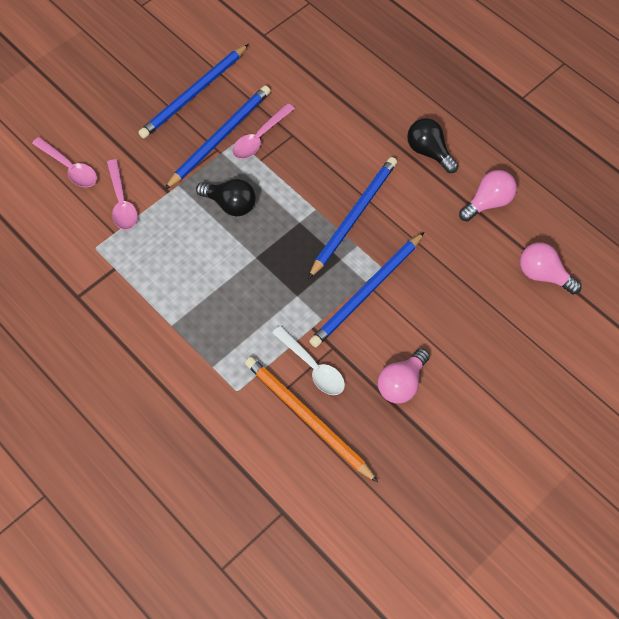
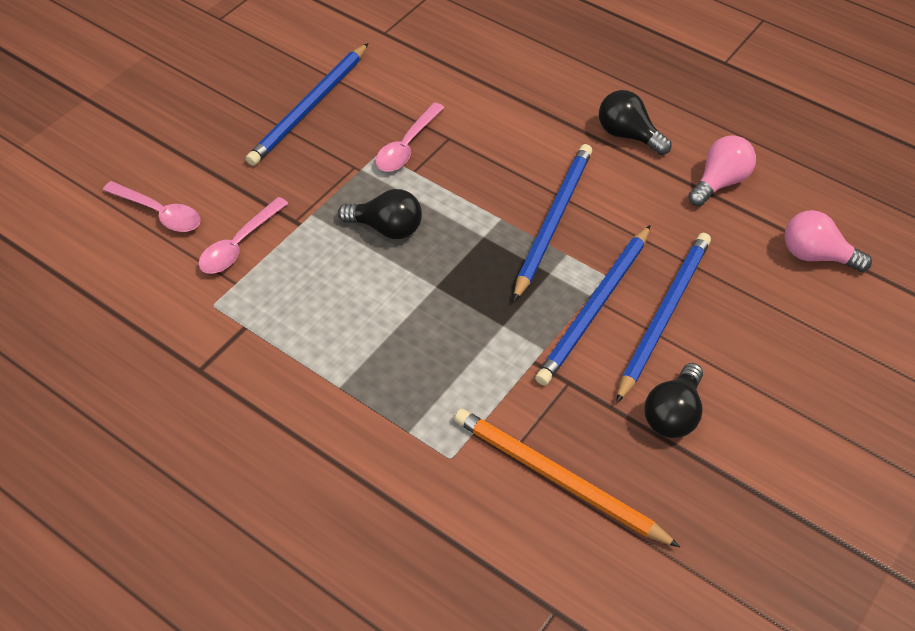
camera: 10 degrees left, 10 degrees down
pink spoon [107,159,138,230] -> pink spoon turned 60 degrees clockwise [198,197,289,274]
blue pencil [164,85,271,190] -> blue pencil moved to [616,233,711,403]
white spoon [272,326,345,395] -> none
pink light bulb [378,348,430,404] -> black light bulb [644,363,703,438]

